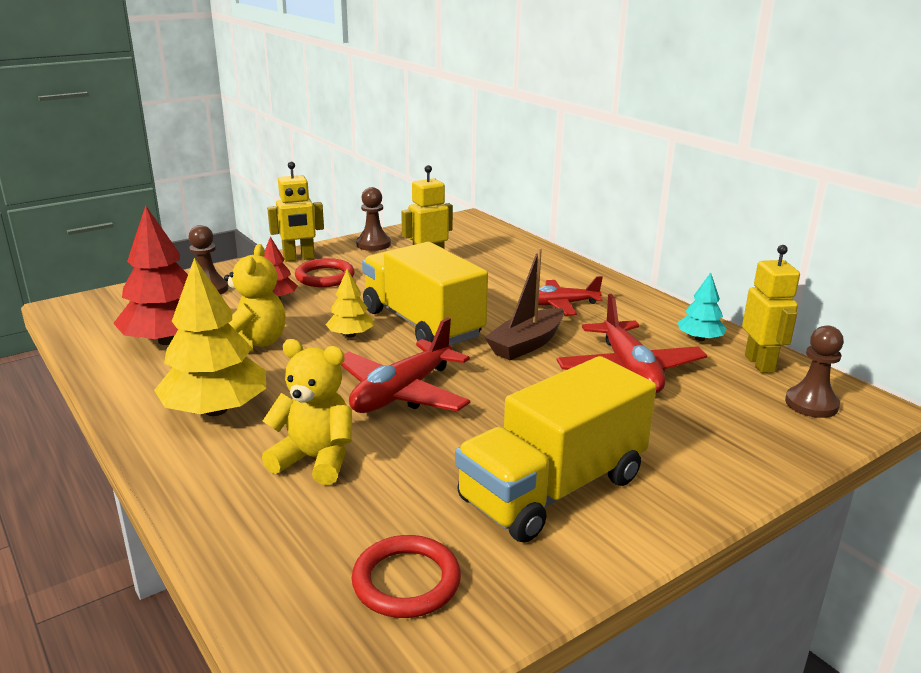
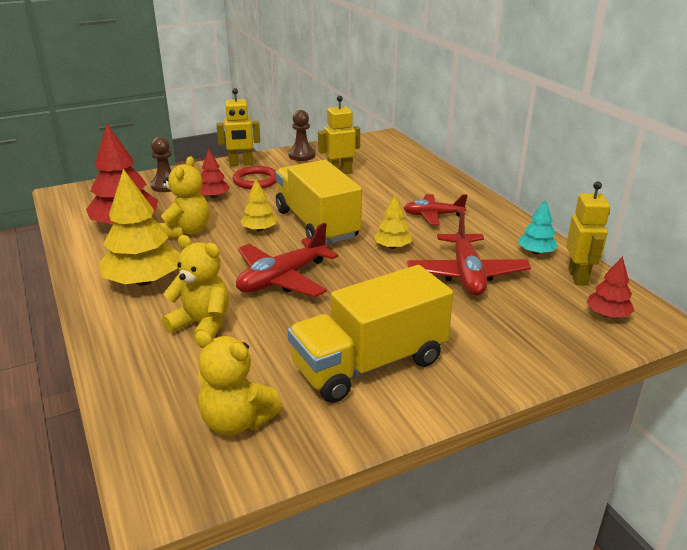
camera: 10 degrees right, 5 degrees up
red ring [352,535,461,618] -> yellow teddy bear [195,330,283,436]
brown boat [484,248,564,360] -> yellow tree [374,195,412,249]
brown pawn [785,325,844,418] -> red tree [586,256,634,318]

